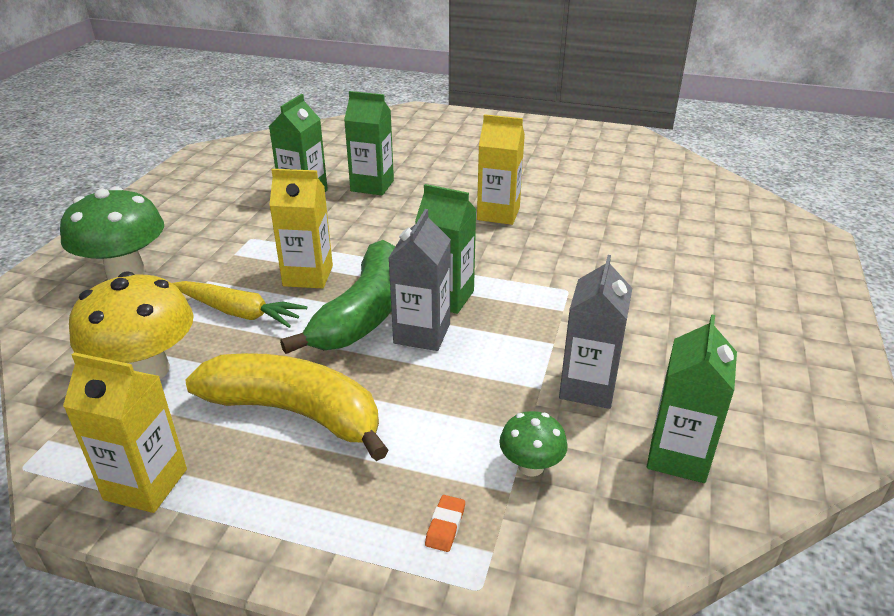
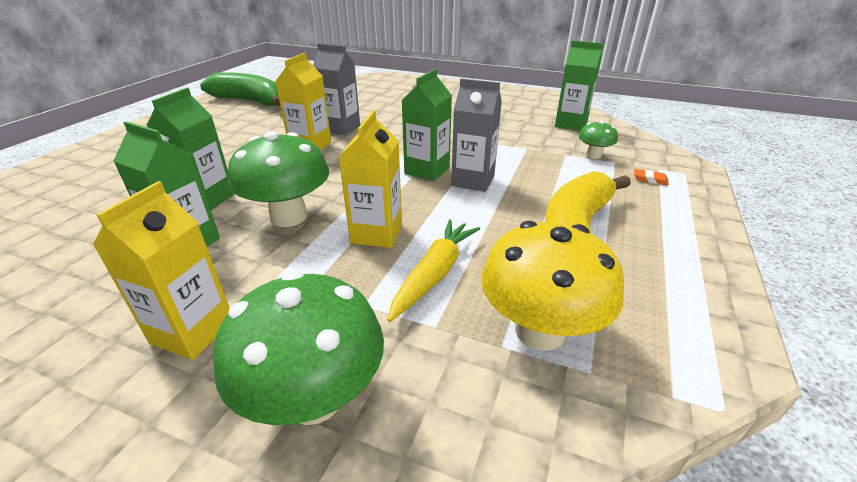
camera: 85 degrees left, 0 degrees up
yellow carton [63,352,187,513] -> yellow carton moved to [93,181,230,360]
green banana [280,240,395,354] -> green banana moved to [200,72,280,106]
grey carton [559,255,632,409] -> grey carton moved to [313,43,360,136]
none -> green mushroom [228,131,329,227]

